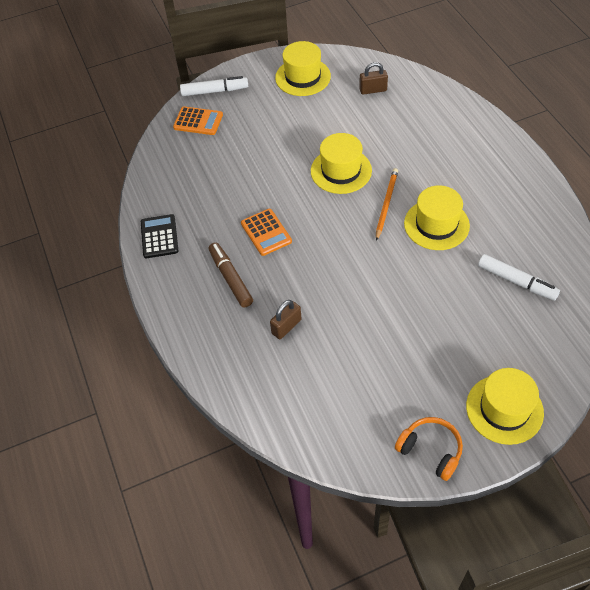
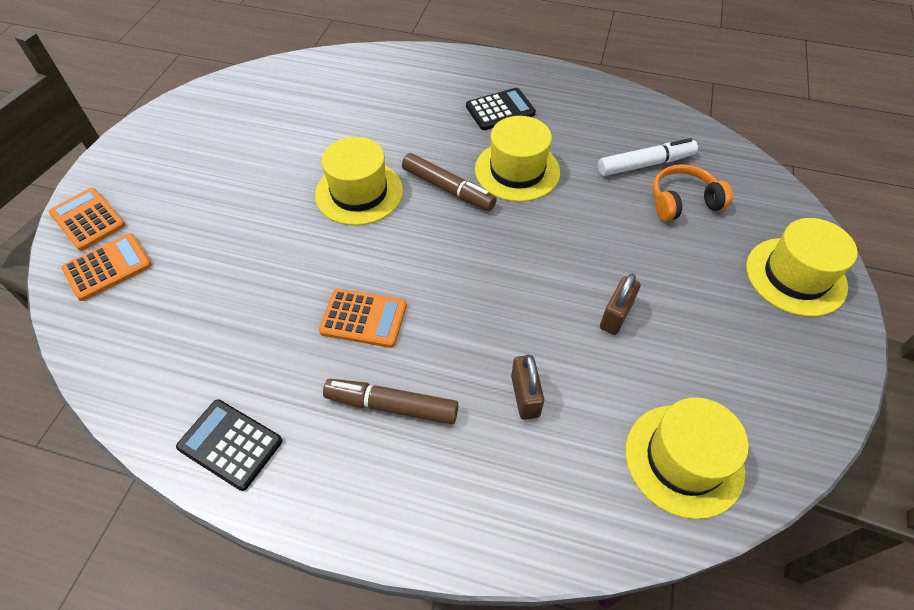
camera: 55 degrees left, 0 degrees up
white marker [180,76,248,96] -> orange calculator [49,188,126,251]
yellow hat [275,41,331,96] -> yellow hat moved to [626,397,749,519]
brown padlock [359,62,388,95] -> brown padlock moved to [600,273,641,335]
orange pencil [376,168,398,241] -> brown marker [402,153,497,211]
orange headphones [395,417,463,481] -> orange headphones moved to [653,164,733,221]
none -> black calculator [466,88,536,130]

